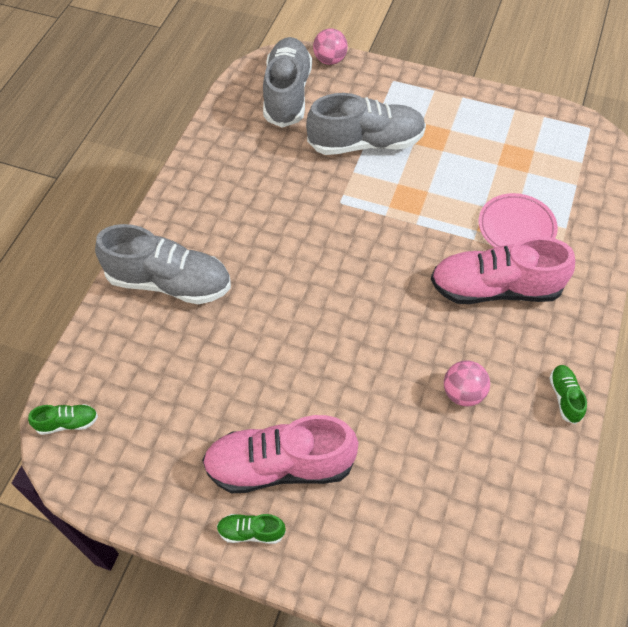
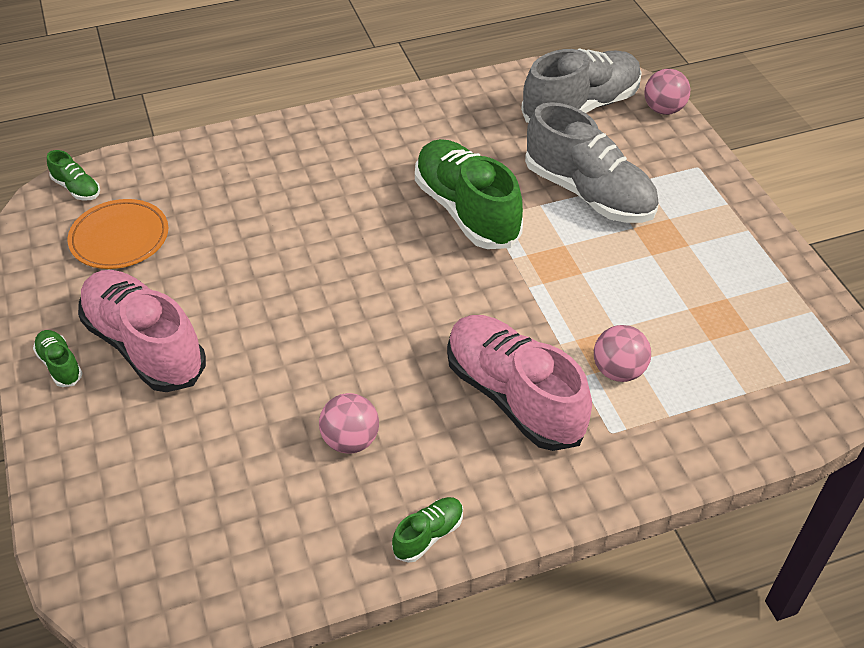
camera: 50 degrees right, 10 degrees down
grey shoe [95,224,231,304] -> none
pink plate [479,193,558,248] -> pink ball [594,325,651,382]
none -> orange plate [67,199,168,269]
none -> green shoe [415,139,523,249]

